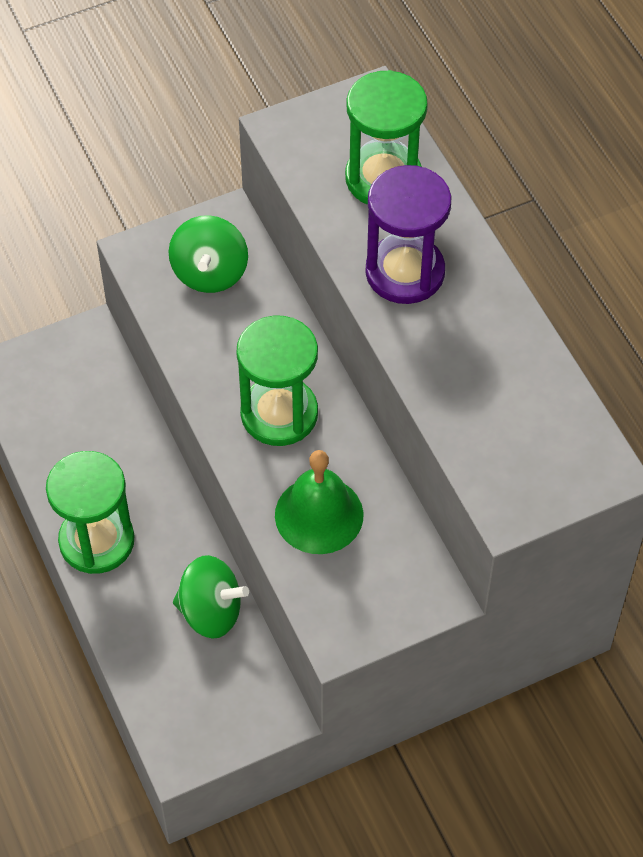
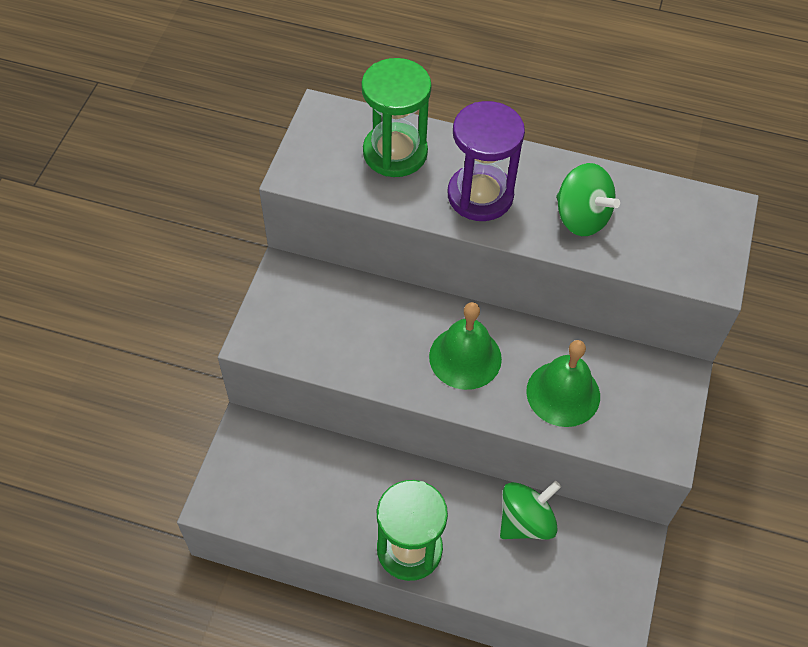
camera: 50 degrees left, 0 degrees up
green spinning top [168,215,248,293] -> green spinning top moved to [556,163,620,236]
green hourglass [236,316,318,446] -> green bell [429,302,502,390]

